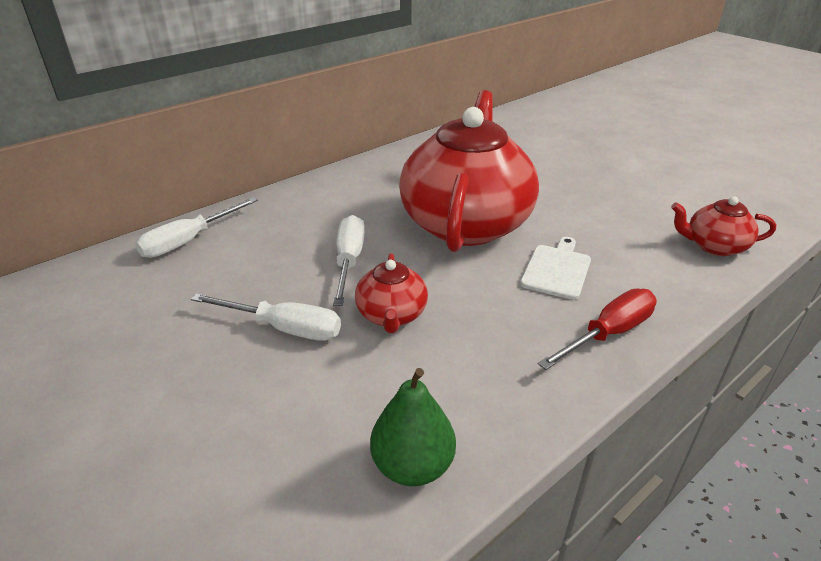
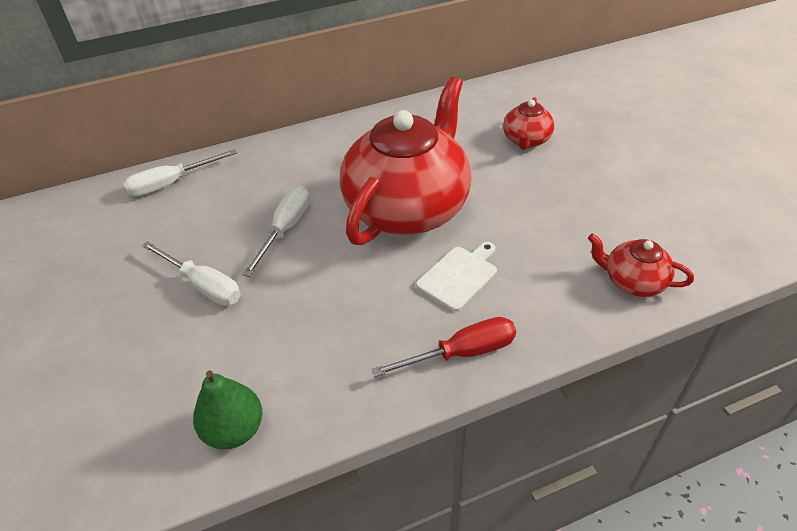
camera: 20 degrees right, 10 degrees up
red teapot [355,253,428,333] -> red teapot moved to [503,97,554,150]

